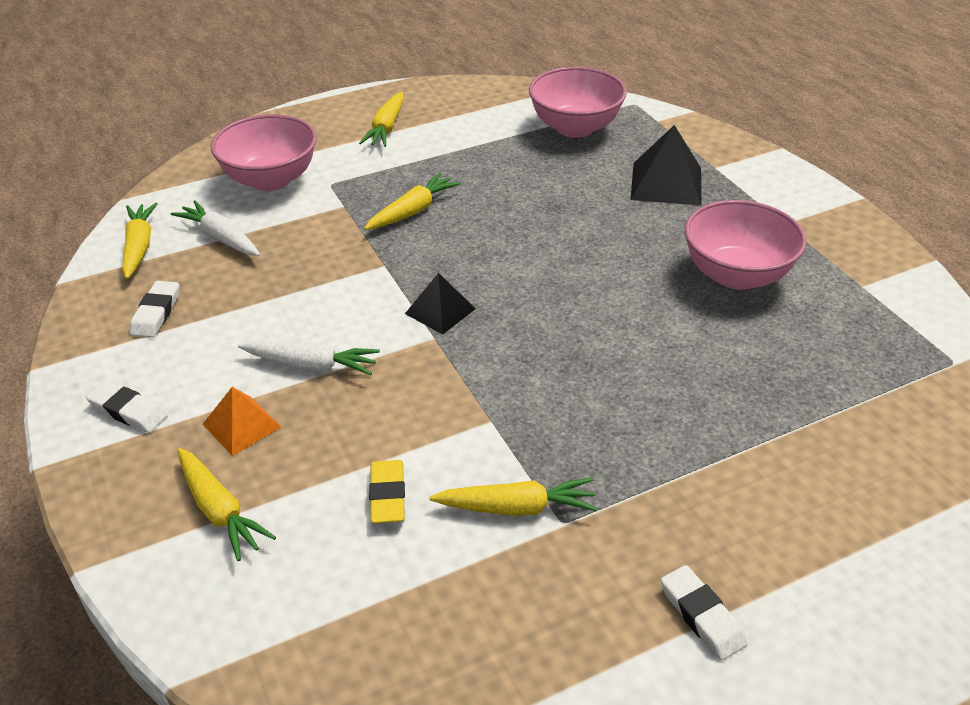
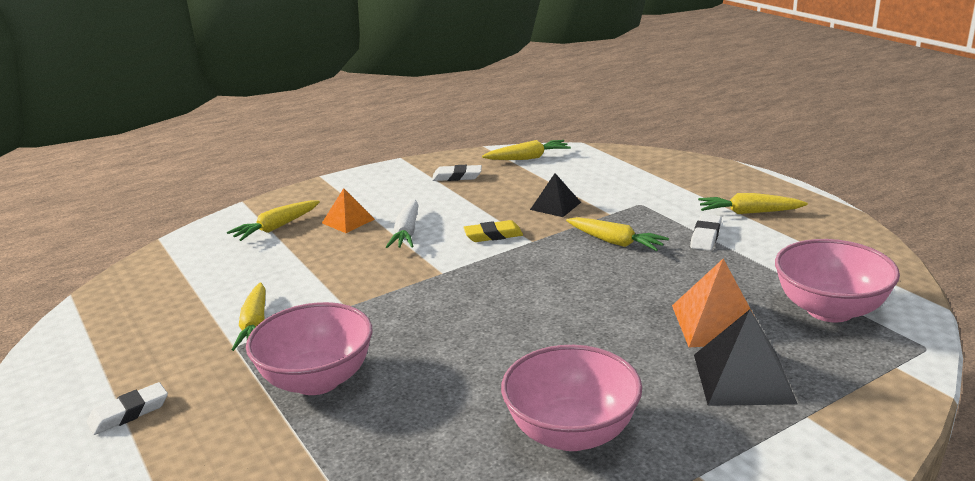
camera: 85 degrees right, 15 degrees down
white eraser [86,381,168,433] -> white eraser moved to [690,214,722,251]
white carrot [171,200,260,256] -> none
pink bowl [211,114,317,191] -> pink bowl moved to [246,302,372,395]
yellow eraser [369,460,405,523] -> yellow eraser moved to [463,220,523,242]
black pyramid [405,273,476,335] -> black pyramid moved to [530,173,581,217]
none -> orange pyramid [672,259,755,348]

